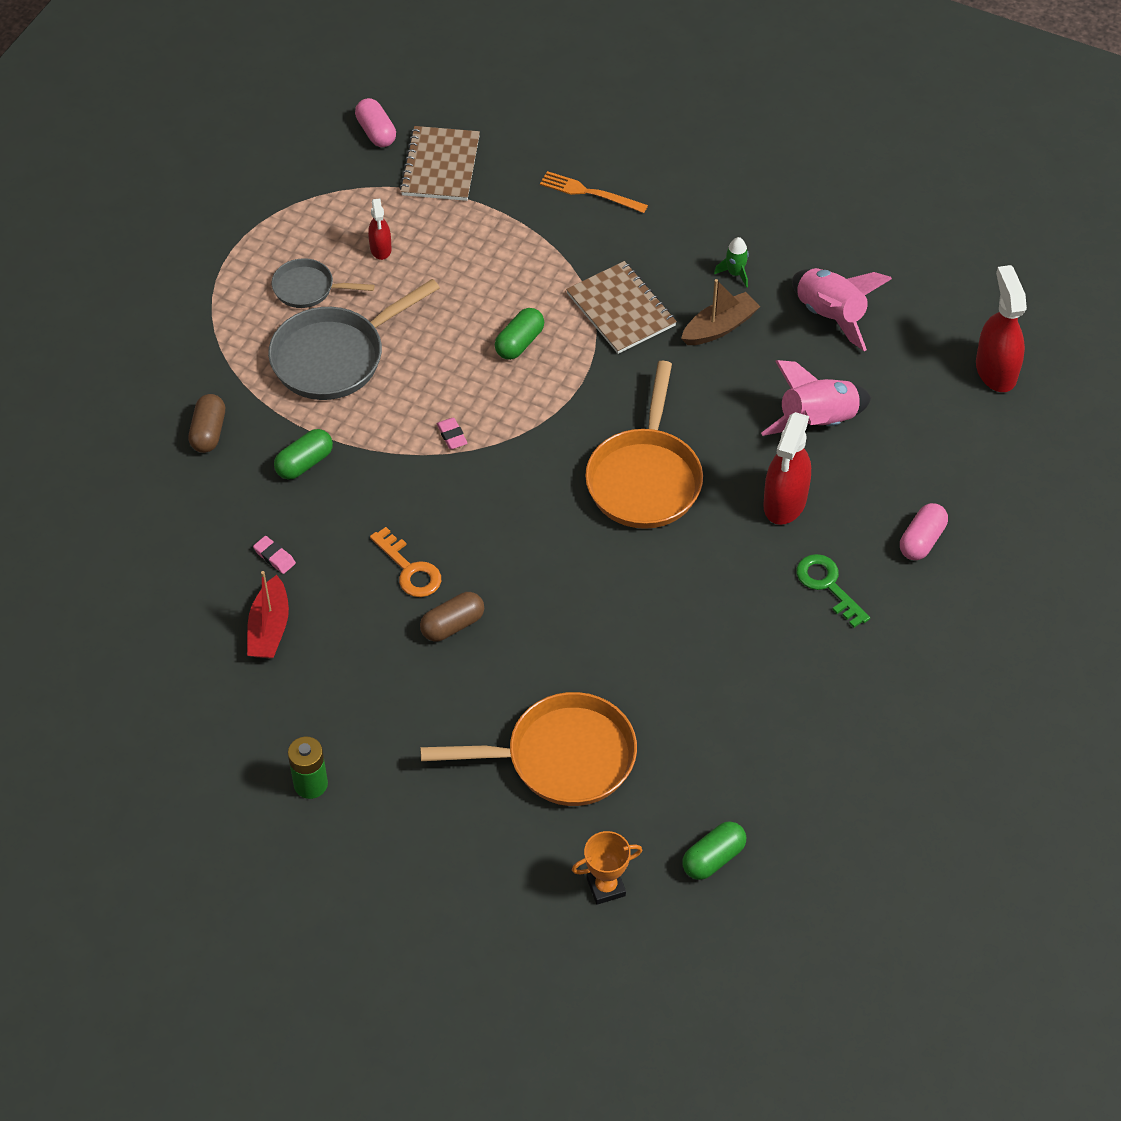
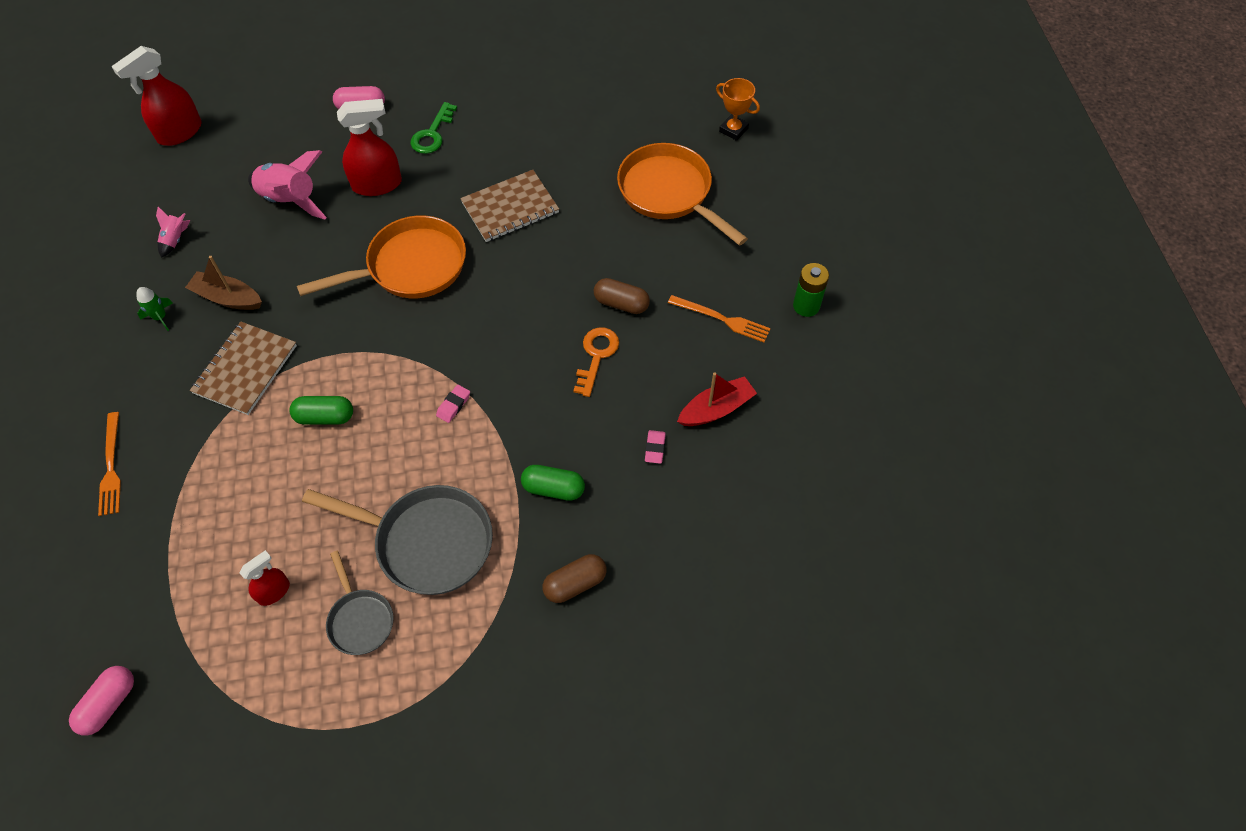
camera: 125 degrees left, 5 degrees up
brown notebook [399,126,480,201] -> brown notebook moved to [460,170,559,242]
green capsule [682,821,746,880] -> none
pink rocket [792,268,892,351] -> pink rocket [156,207,191,258], size x0.49
none -> orange fork [668,295,771,343]

